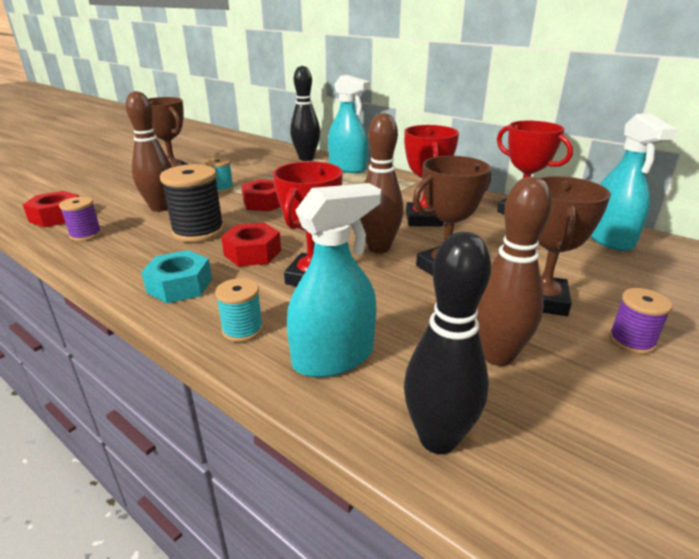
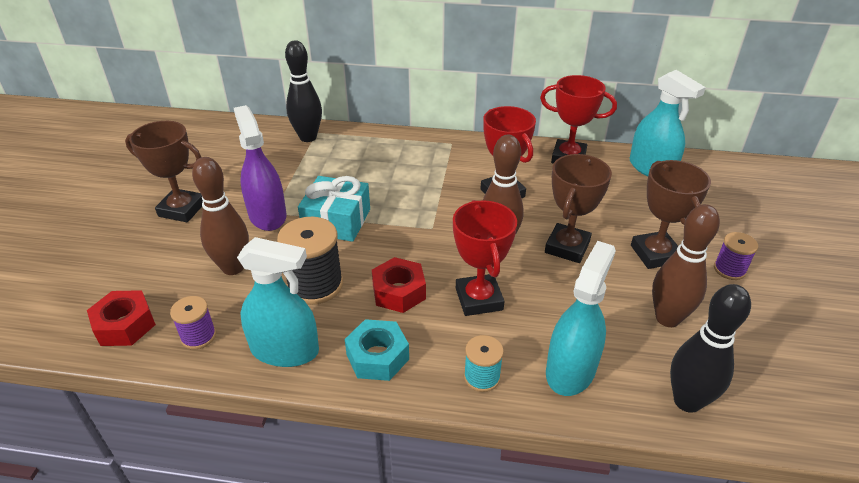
camera: 30 degrees left, 10 degrees up
turquoise spool [205,157,234,193] -> purple spray bottle [234,105,286,231]
red nut [241,179,280,212] -> turquoise gift [298,176,370,242]
turquoise spray bottle [328,75,370,173] -> turquoise spray bottle moved to [237,237,319,367]

